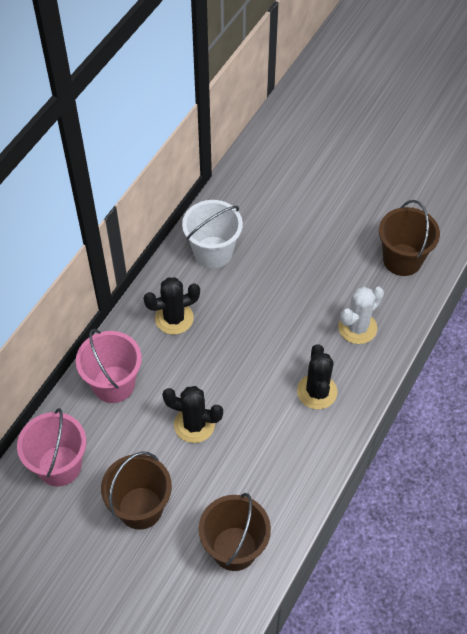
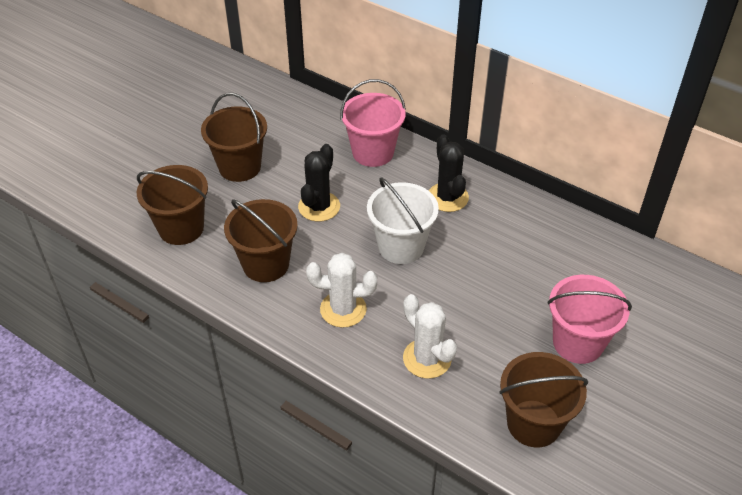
camera: 95 degrees right, 10 degrees down
pink bucket [17,408,86,486] -> pink bucket moved to [547,275,632,364]
white bucket [182,200,243,268] -> white bucket moved to [367,177,439,264]
black cactus [297,344,337,409] -> white cactus [306,253,377,328]
none -> brown bucket [224,199,298,282]

